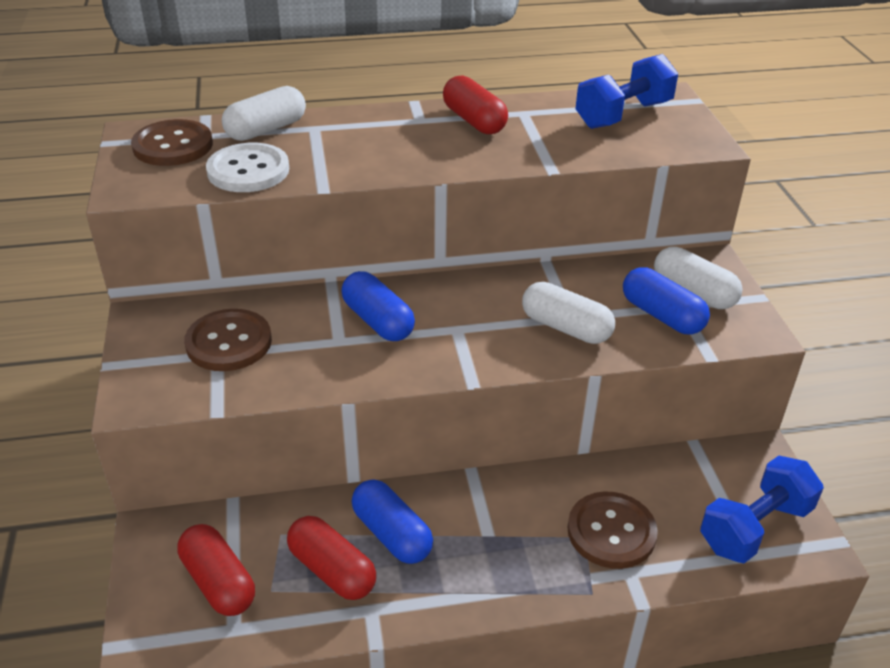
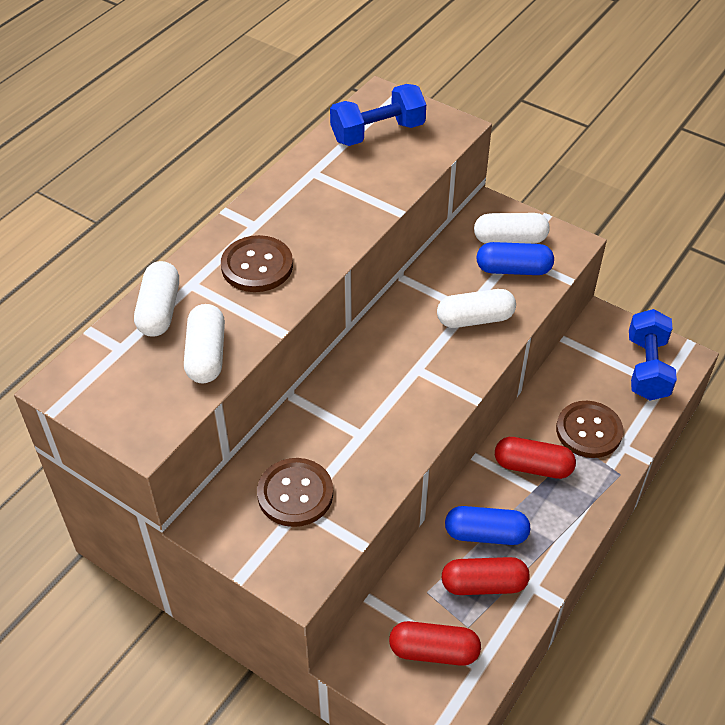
camera: 45 degrees left, 10 degrees up
brown button [131,119,213,166] -> brown button moved to [221,235,293,292]
white button [206,143,289,192] -> white capsule [184,304,225,383]
blue capsule [341,271,415,341] -> none
red capsule [443,75,508,134] -> red capsule moved to [495,437,576,479]
blue dumbbell [575,54,678,129] -> blue dumbbell turned 60 degrees clockwise [330,84,426,146]

